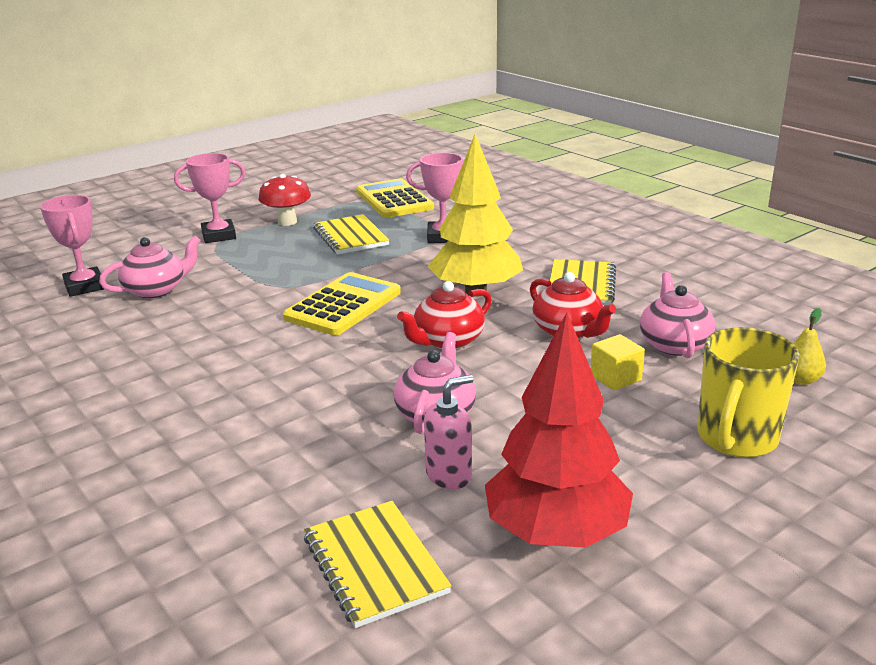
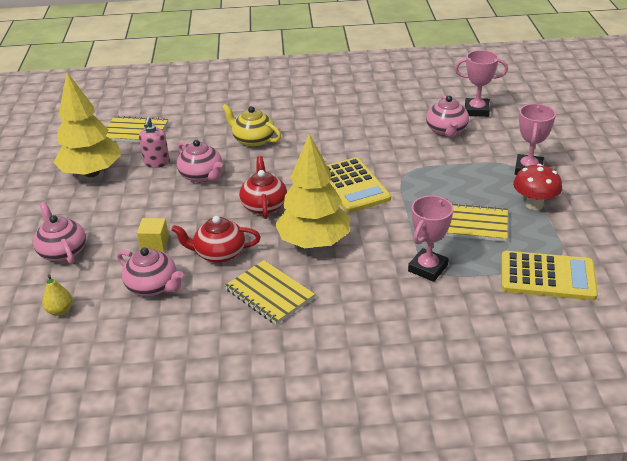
camera: 125 degrees right, 10 degrees up
red tree [485,312,633,548] -> yellow tree [53,72,121,177]
yellow mug [697,327,800,458] -> pink teapot [33,202,86,264]
none -> yellow teapot [222,104,281,147]

